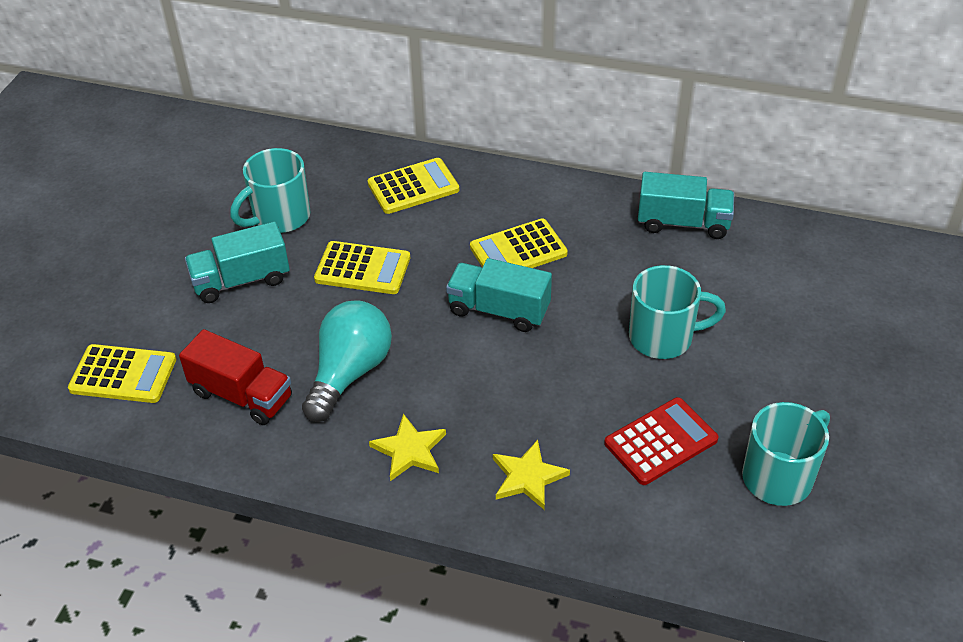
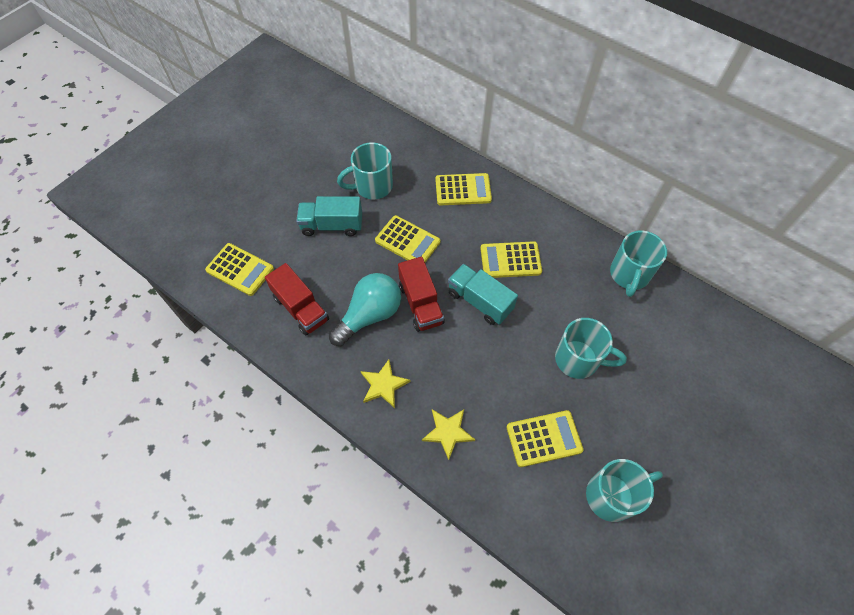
camera: 20 degrees right, 15 degrees up
red calculator [604,397,718,485] -> yellow calculator [507,410,583,467]
turquoise truck [638,172,734,239] -> turquoise mug [610,231,667,297]
none -> red truck [398,257,444,332]

